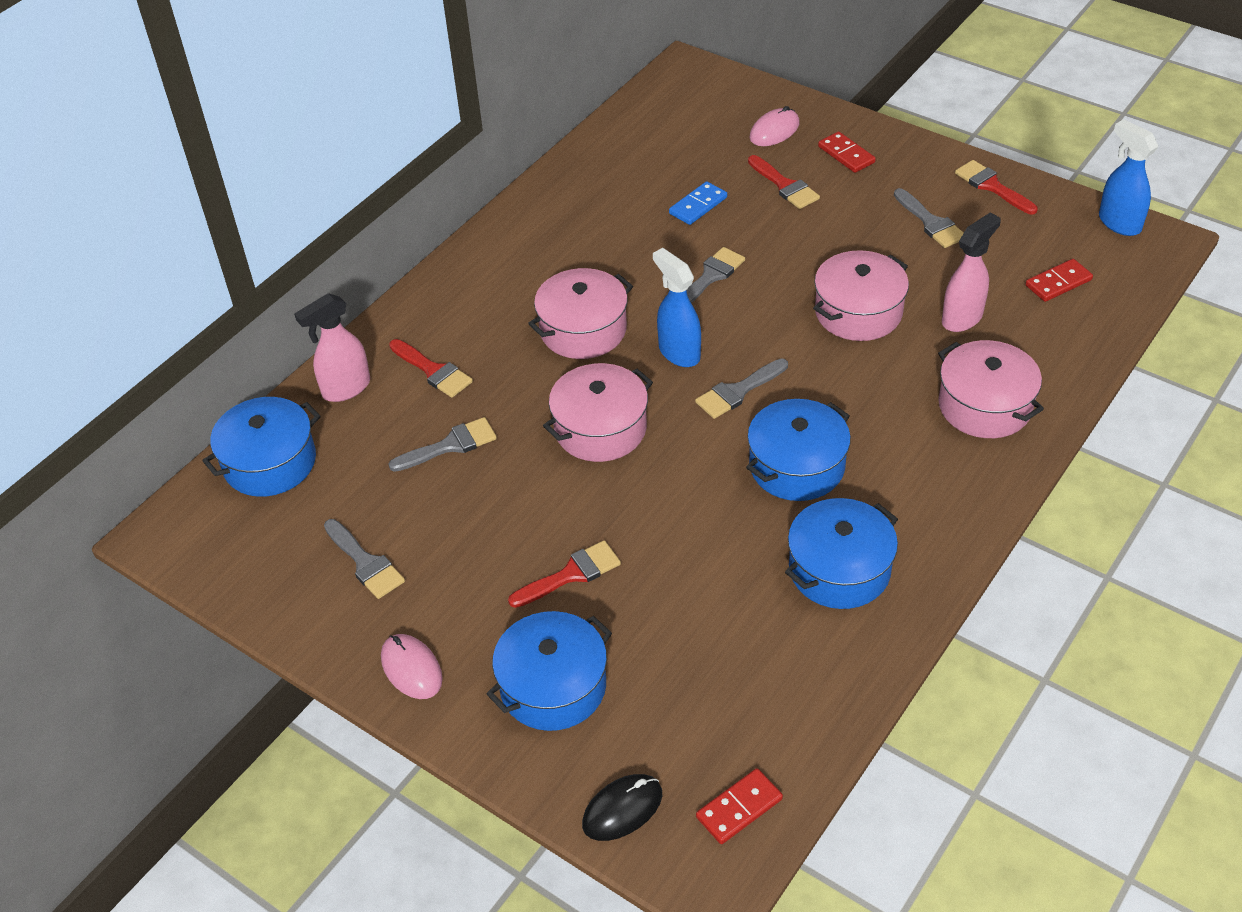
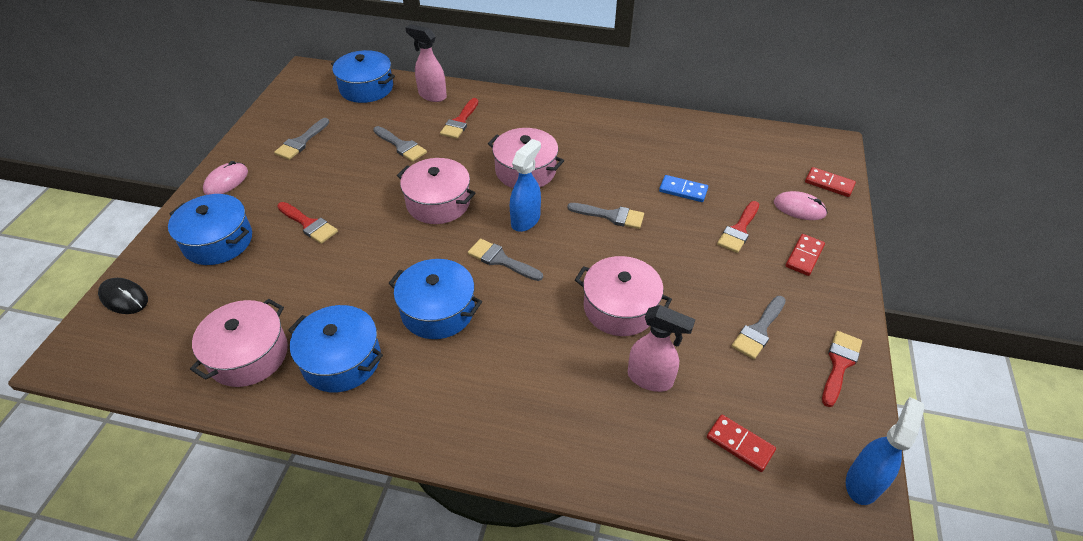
camera: 65 degrees right, 0 degrees up
red domino [696,768,783,844] -> red domino moved to [805,167,856,197]
pink pot [938,340,1044,438] -> pink pot moved to [190,299,288,387]

